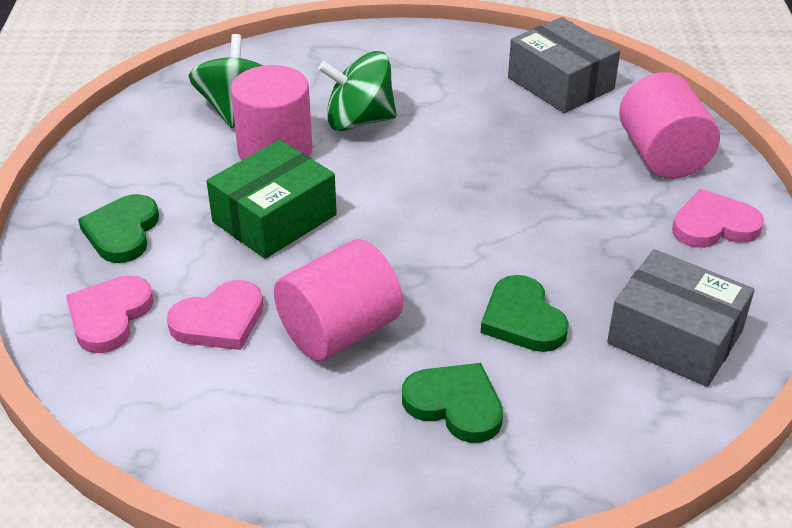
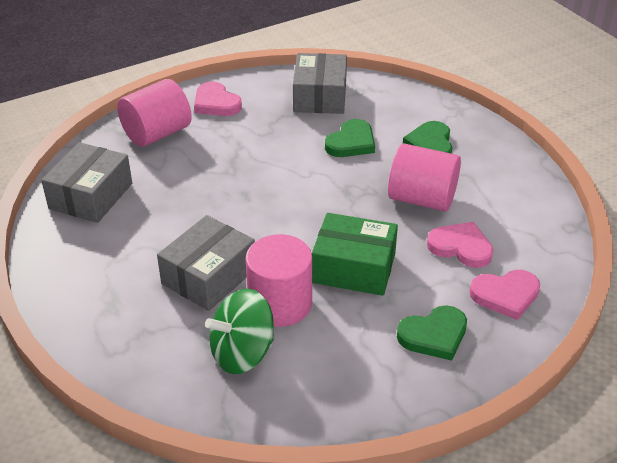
camera: 120 degrees left, 0 degrees up
green spinning top [318,51,397,131] -> grey box [157,215,255,311]

